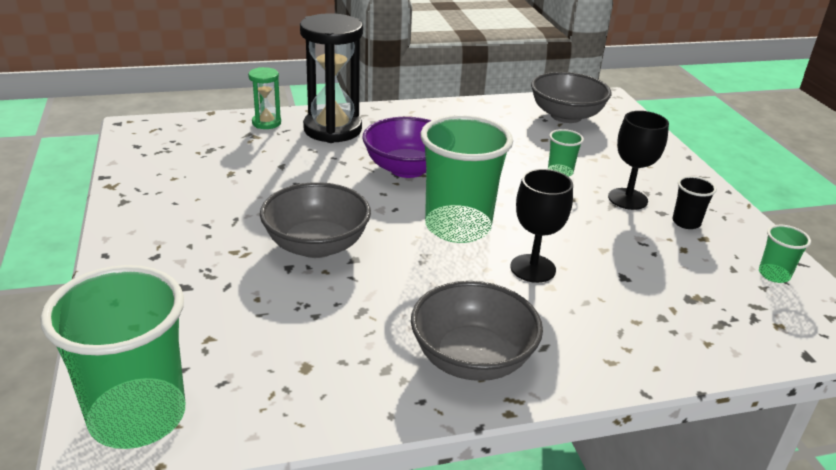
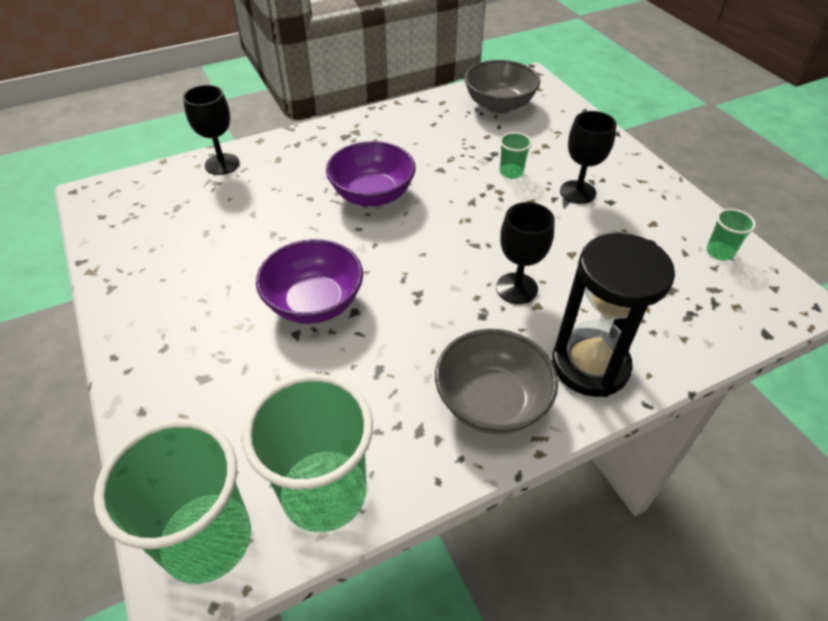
camera: 10 degrees left, 15 degrees up
green hourglass [248,67,281,129] -> black goblet [183,85,240,175]
grey bowl [260,182,371,258] -> purple bowl [256,239,363,324]
black hourglass [300,13,363,143] -> black hourglass moved to [552,233,675,397]
green cup [420,115,513,243] -> green cup moved to [242,374,373,532]
black cup [672,176,717,229] -> none

